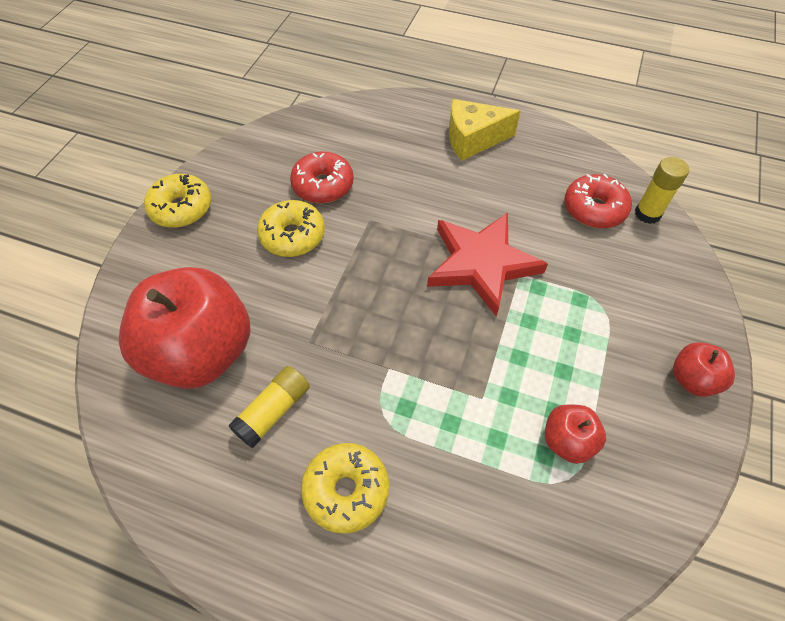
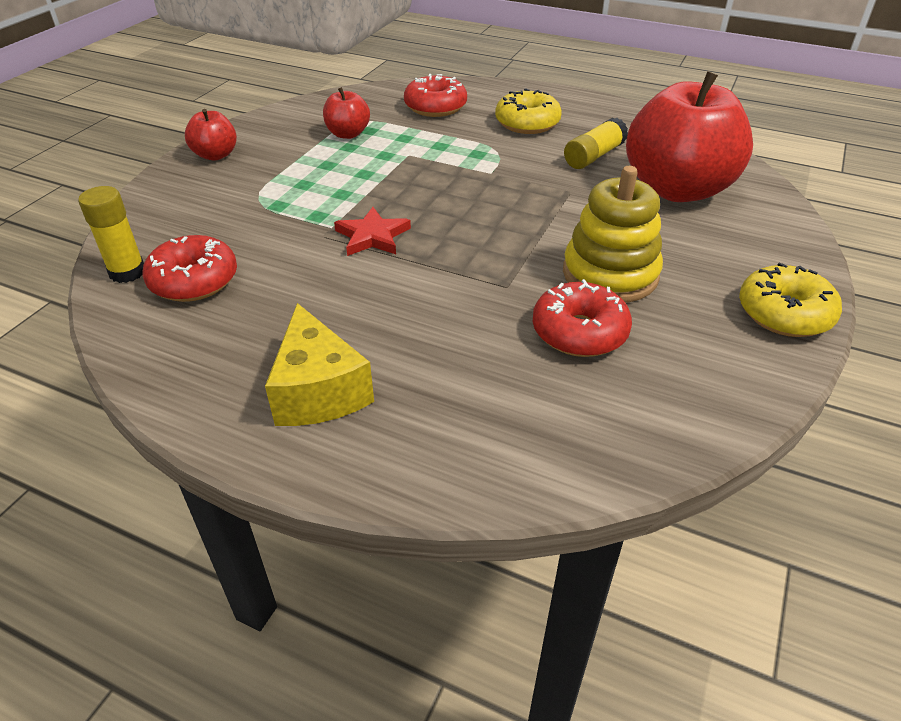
camera: 175 degrees left, 15 degrees down
yellow donut [257,200,325,257] -> yellow stacking toy [563,166,663,303]
red star [427,213,548,316] -> red star [334,207,411,256], size x0.54
yellow cheese [449,99,521,161] -> yellow cheese turned 75 degrees clockwise [265,303,374,426]
none -> red donut [404,74,467,117]

